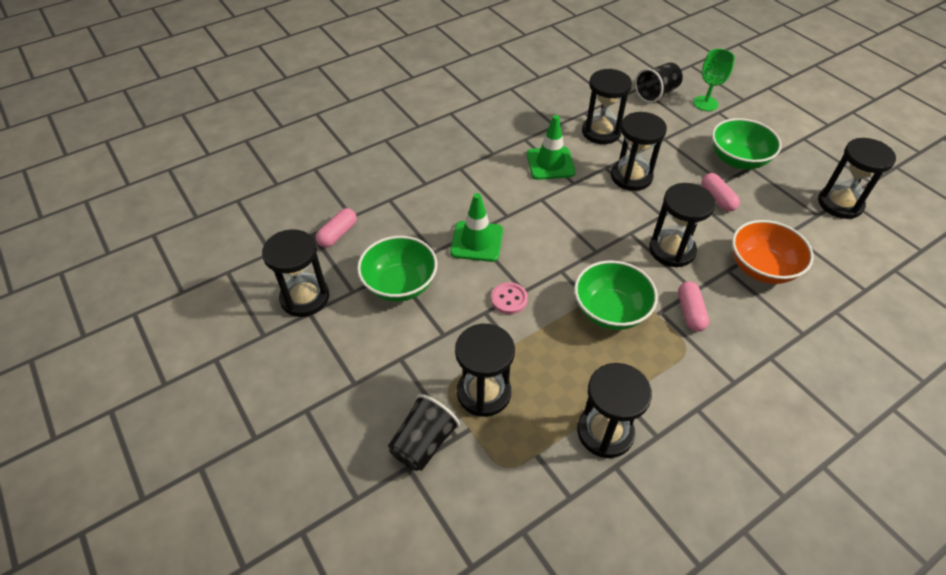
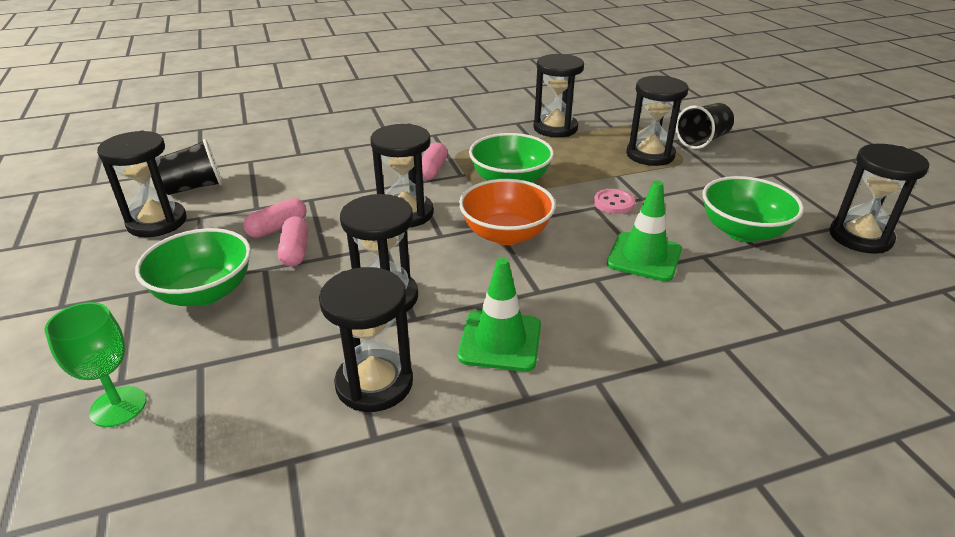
camera: 165 degrees left, 15 degrees down
pink capsule [316,208,357,248] -> pink capsule moved to [243,198,307,238]
black cup [635,62,683,103] -> black cup moved to [158,139,223,195]
orange bowl [732,220,814,284] -> orange bowl moved to [459,179,556,245]

